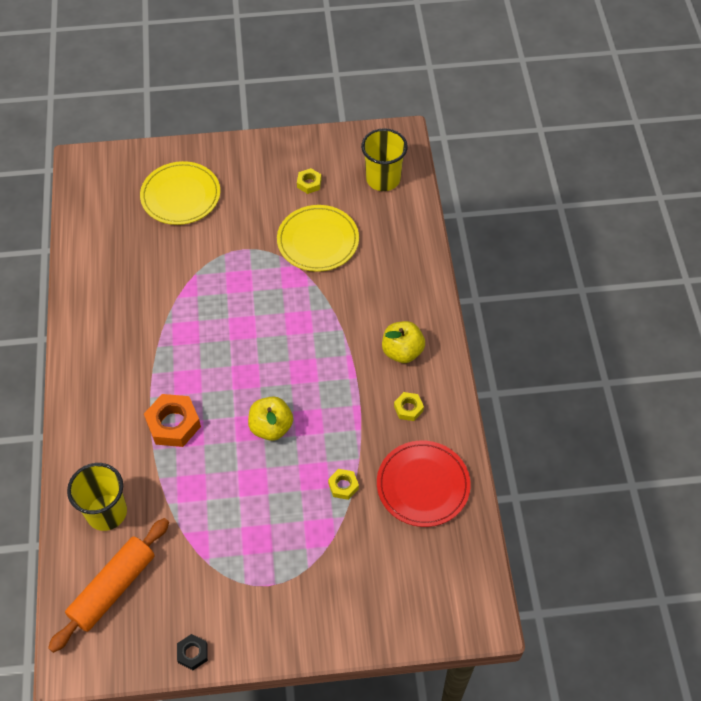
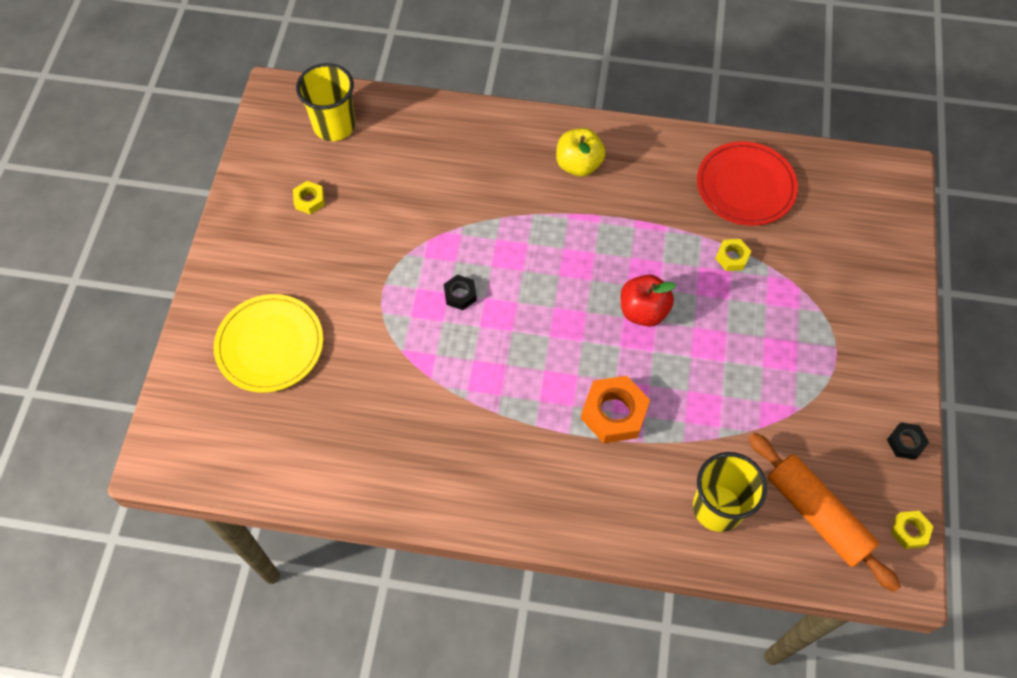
camera: 75 degrees left, 5 degrees up
yellow apple [248,396,293,441] -> red apple [621,275,676,327]
yellow plate [277,205,359,272] -> none
yellow nut [394,392,424,421] -> yellow nut moved to [891,511,934,549]
none -> black nut [444,274,477,310]

